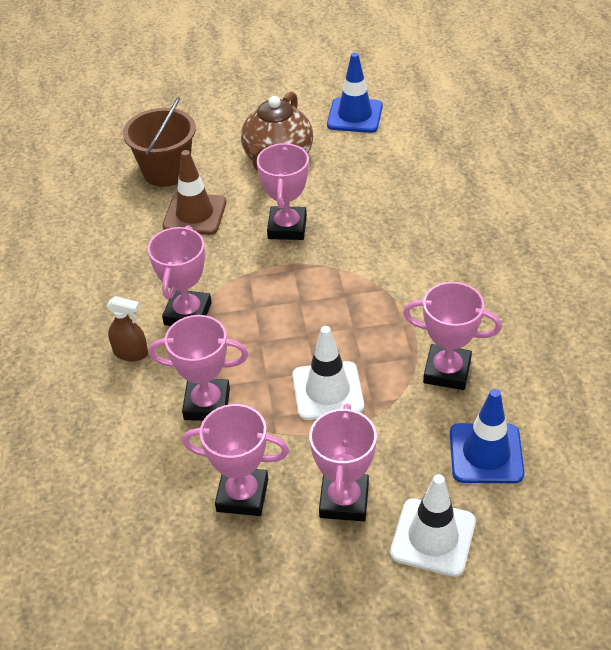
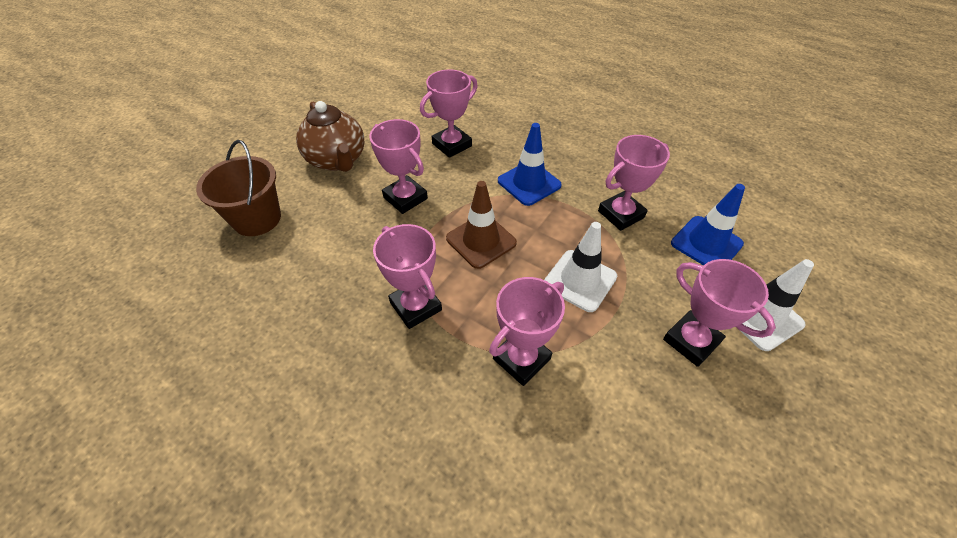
camera: 50 degrees left, 5 degrees up
brown spray bottle [107,296,148,361] -> none
brown traffic cone [163,150,226,235] -> brown traffic cone moved to [446,181,517,269]
pink trophy [182,404,289,516] -> pink trophy moved to [420,69,478,158]
blue traffic cone [327,53,383,133] -> blue traffic cone moved to [498,123,562,206]

